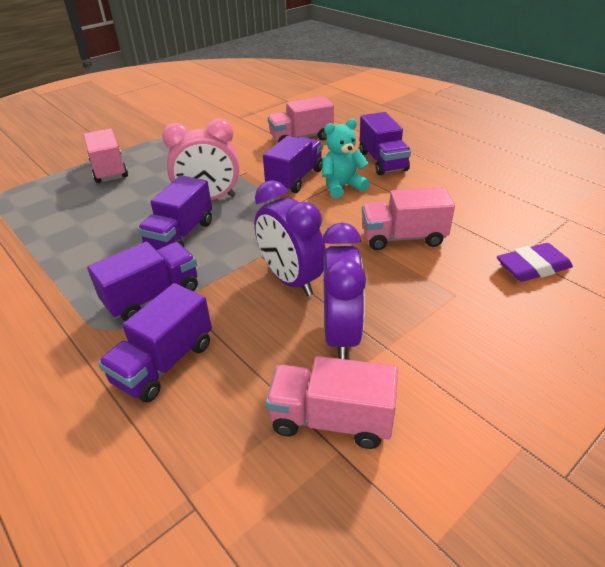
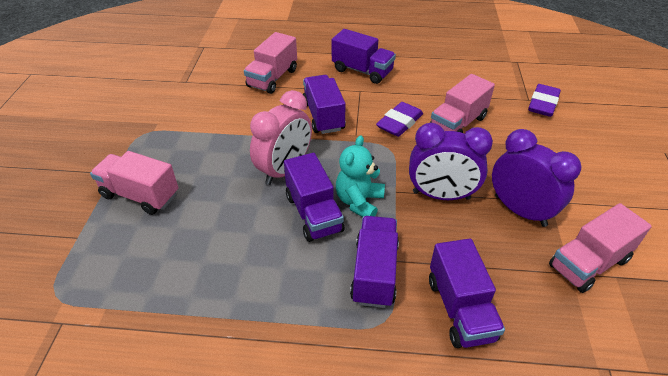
camera: 45 degrees left, 5 degrees up
turquoise teddy bear [322,119,370,199] -> turquoise teddy bear moved to [336,135,385,217]
none -> purple eraser [376,102,423,137]

